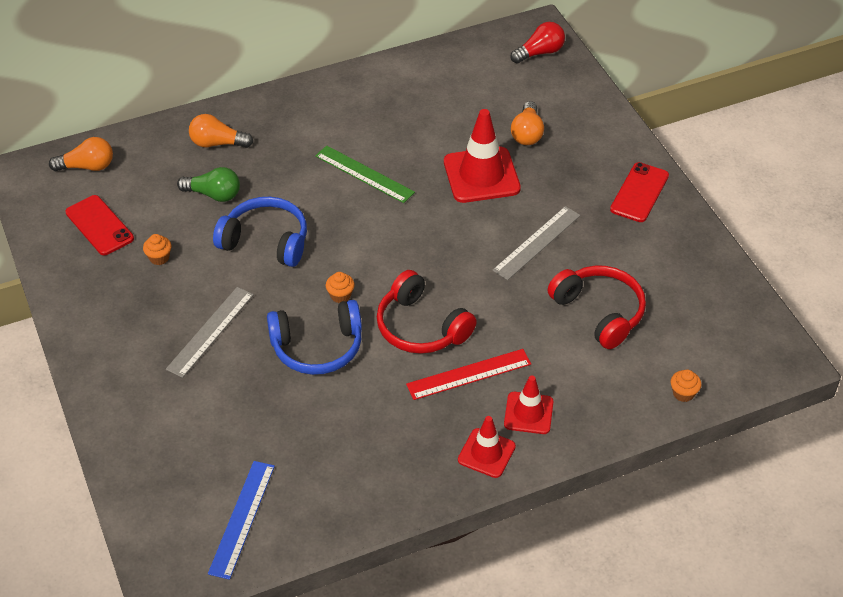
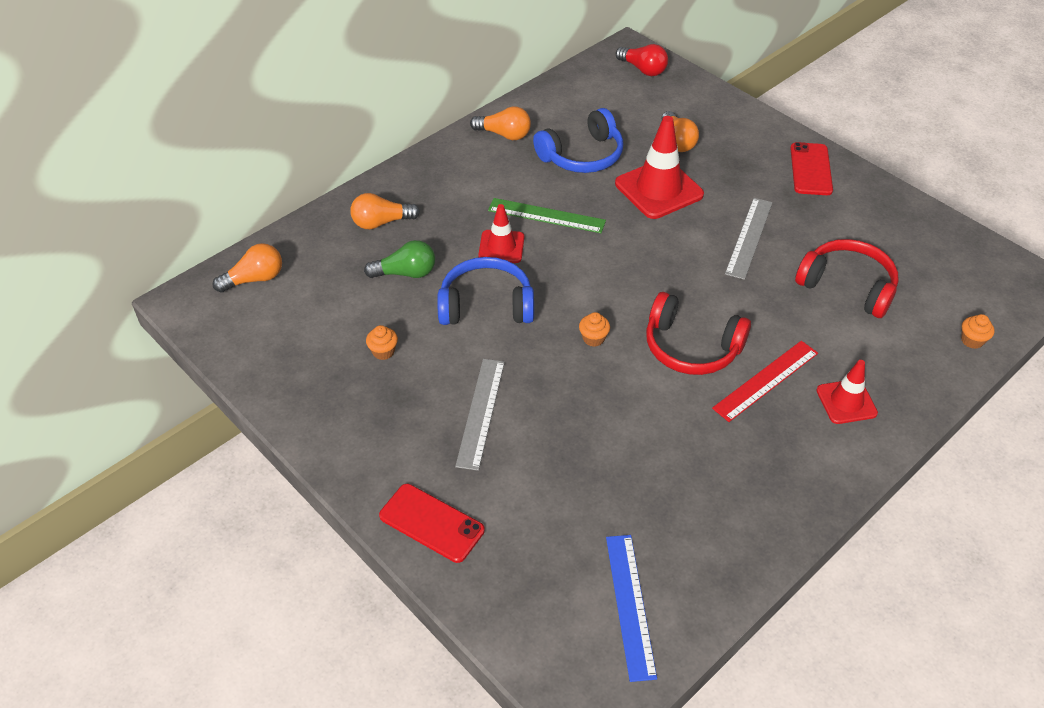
camera: 20 degrees left, 0 degrees up
red phone [65,195,134,255] -> red phone moved to [379,484,485,563]
blue headphones [267,300,362,375] -> blue headphones moved to [533,108,623,173]
red traffic cone [458,416,516,478] -> red traffic cone moved to [478,204,524,263]
red light bulb [510,22,565,64] -> red light bulb turned 90 degrees clockwise [616,44,668,76]
none -> orange light bulb [470,106,531,140]

